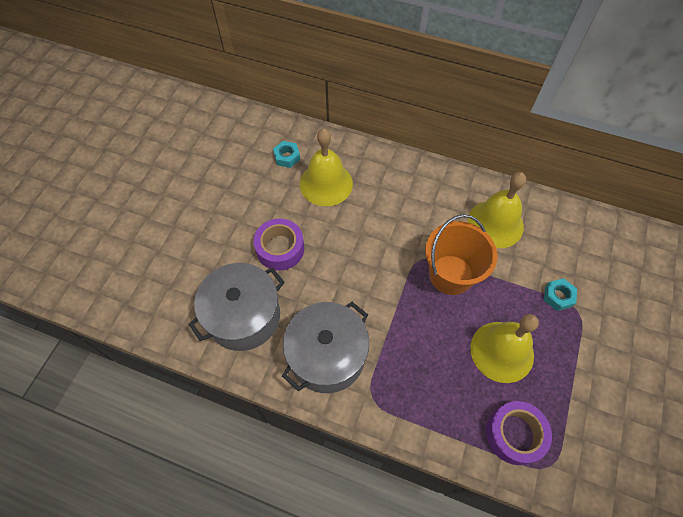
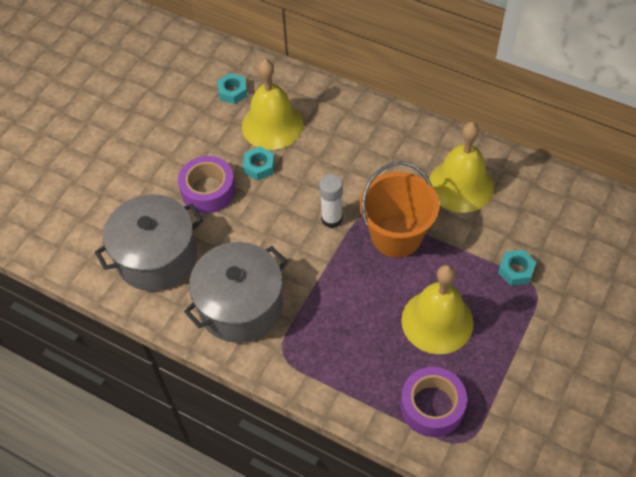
camera: 10 degrees right, 5 degrees down
none -> turquoise nut [243,146,275,181]
none -> white glue stick [319,174,343,228]

